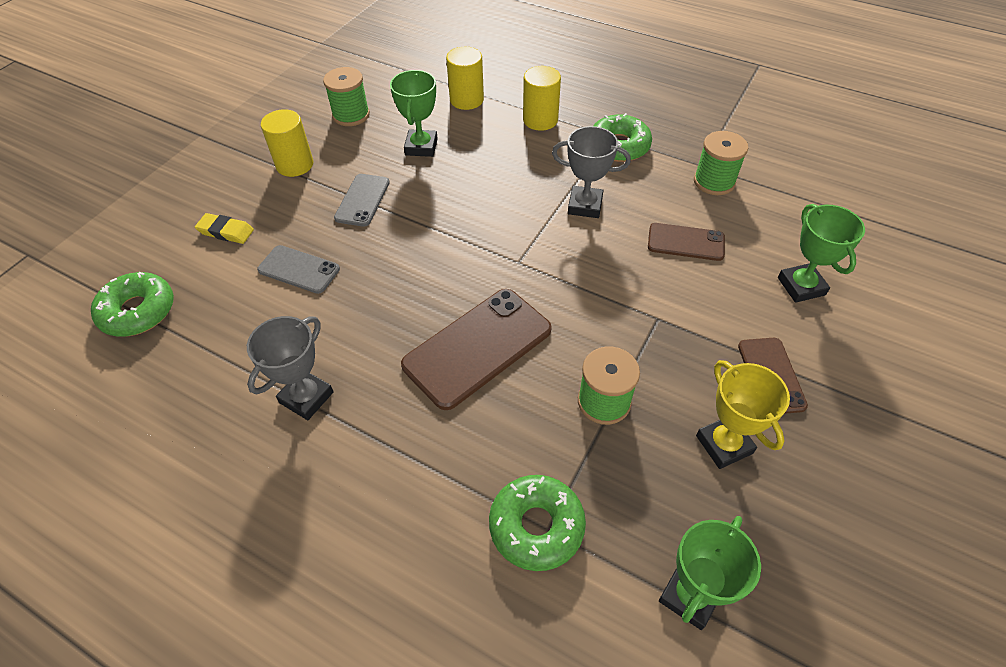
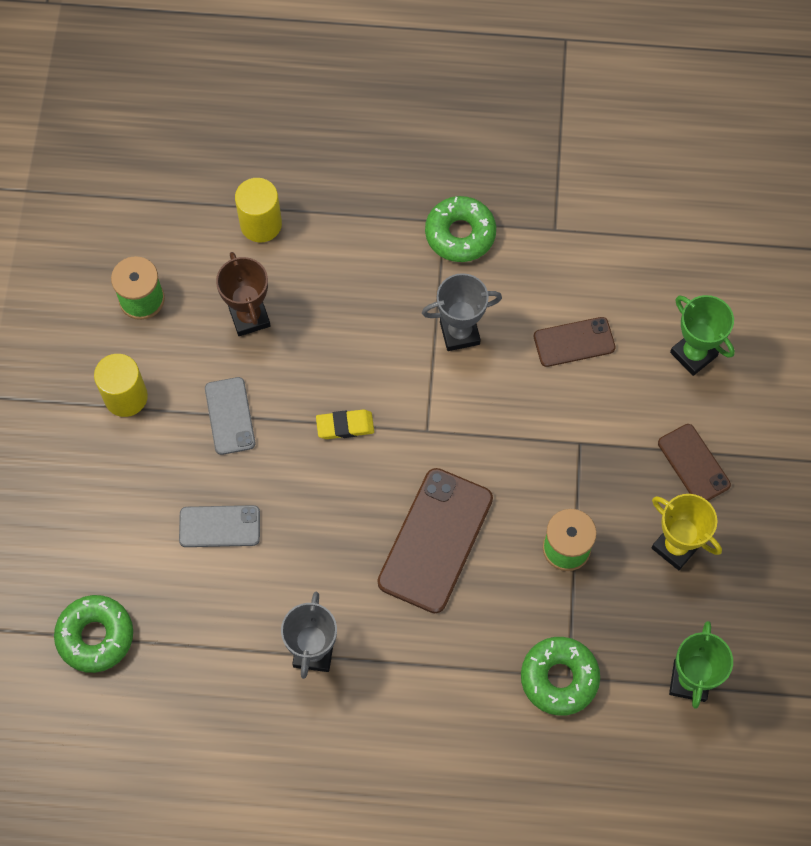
camera: 25 degrees left, 15 degrees up
yellow eraser [195,213,254,244] -> yellow eraser moved to [316,410,374,439]
green trophy [390,70,438,157] -> brown trophy [216,252,270,336]
yellow cylinder [523,66,561,131] -> none
green spool [694,131,748,195] -> none

